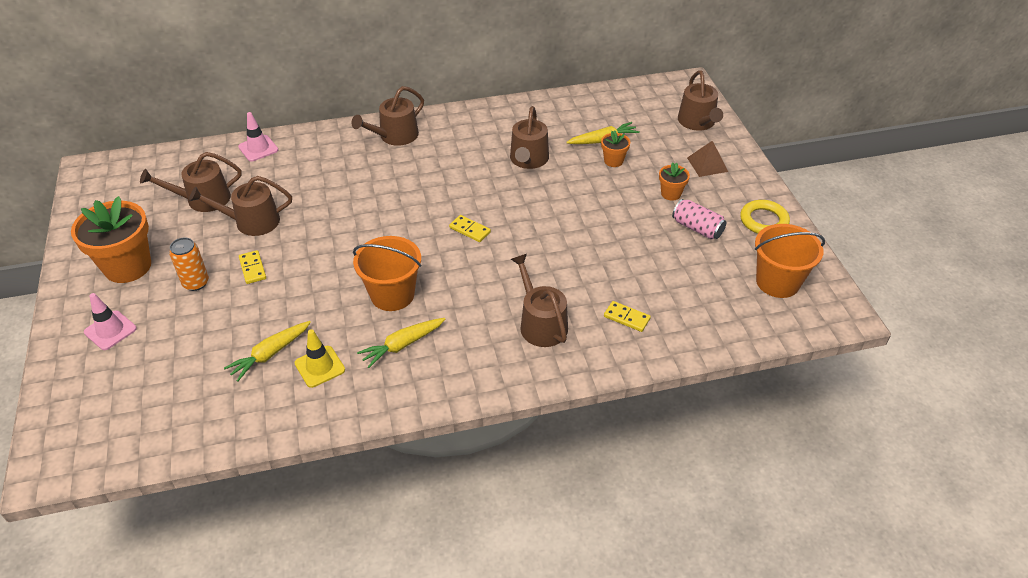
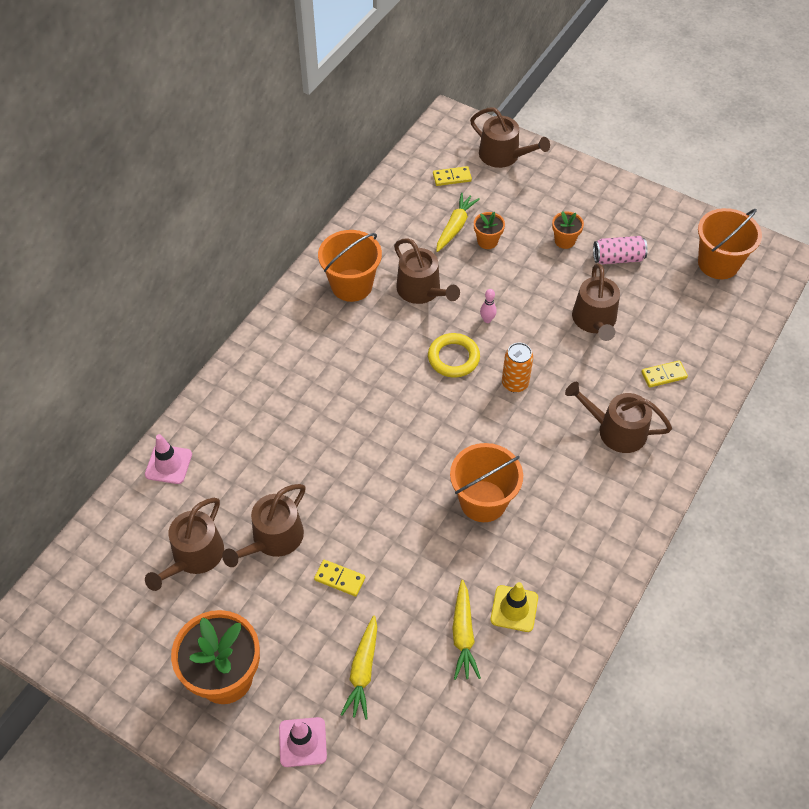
camera: 45 degrees left, 10 degrees up
orange can [169,237,209,291] -> orange can moved to [502,343,533,393]
brown watering can [351,86,424,145] -> brown watering can moved to [572,264,620,341]
yellow carrot [357,318,445,368] -> yellow carrot moved to [341,616,377,720]
yellow domino [449,215,491,242] -> yellow domino moved to [433,166,472,186]
brown pyramid [687,141,728,177] -> none
yellow ring [740,200,790,234] -> yellow ring moved to [428,333,480,377]
none -> orange bucket [318,230,382,302]
none -> pink bowling pin [480,289,497,323]

